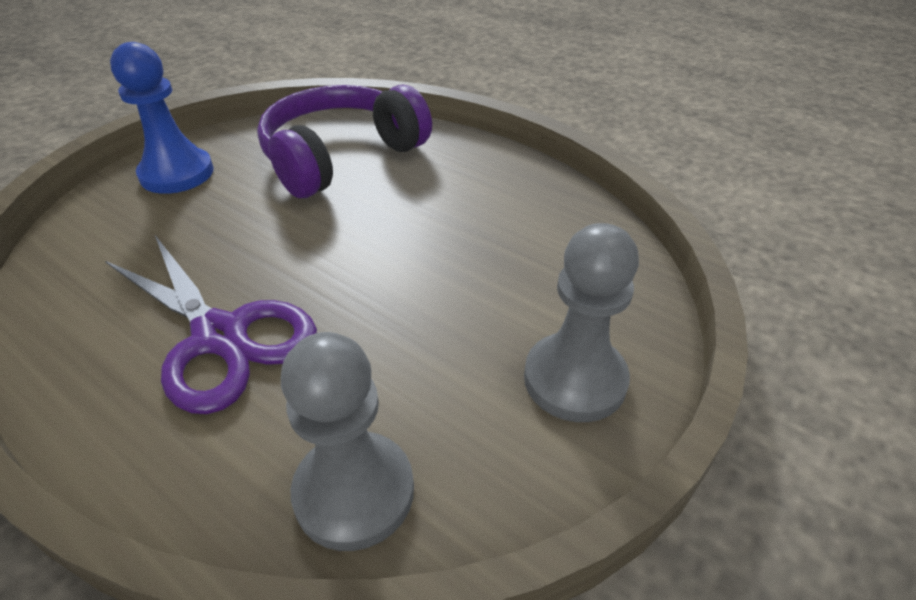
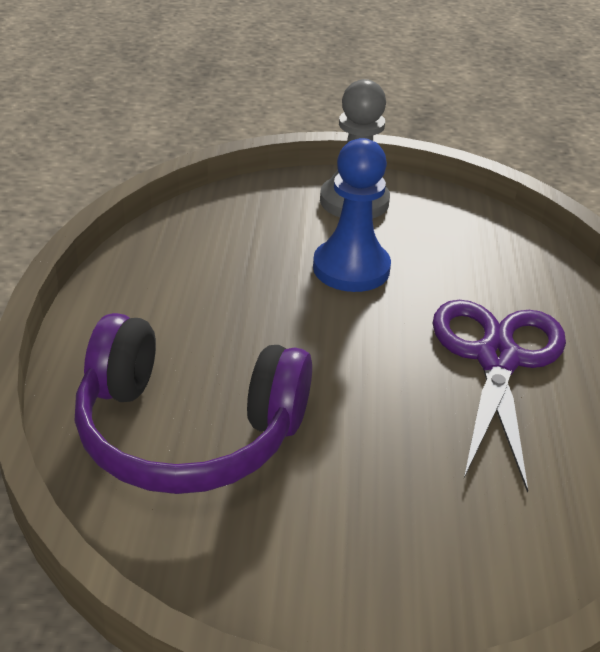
camera: 125 degrees left, 5 degrees down
blue pawn [110,42,214,194] -> blue pawn moved to [313,138,391,292]
grey pawn [281,332,414,551] -> none

